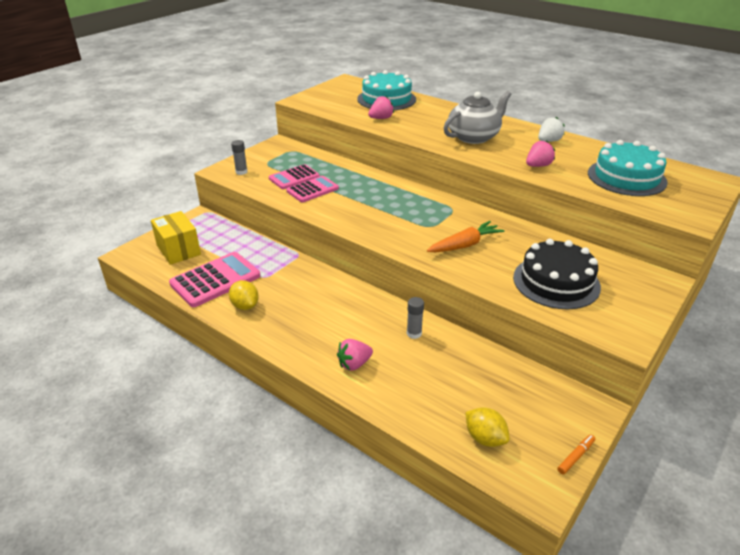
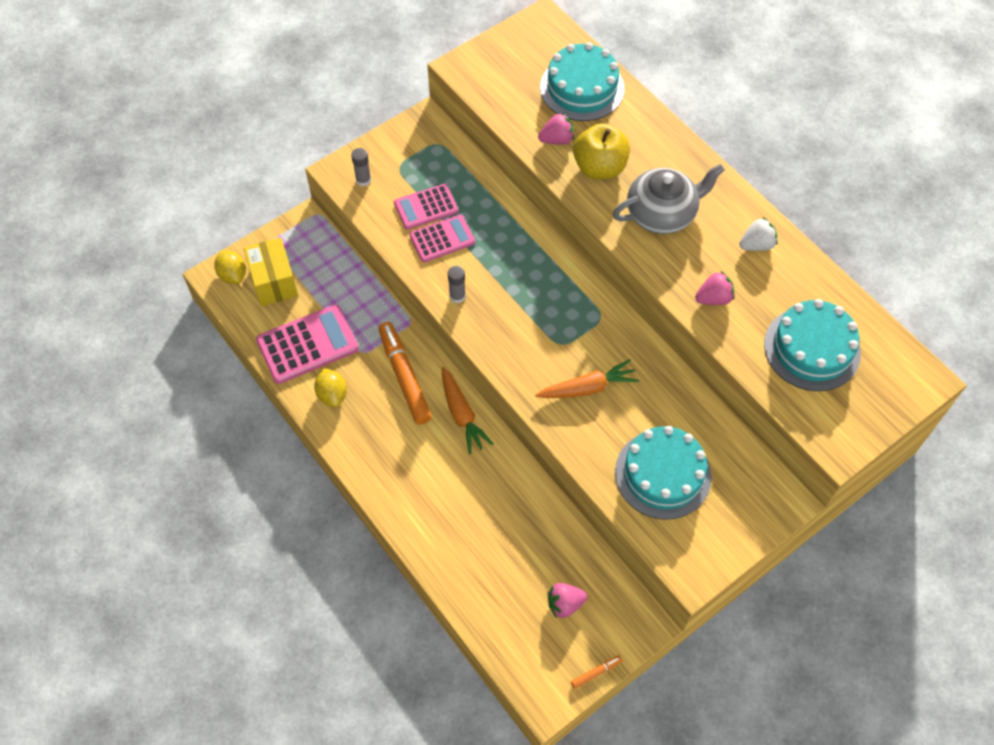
camera: 15 degrees right, 25 degrees up
pink strawberry [337,339,373,371] -> pink strawberry moved to [548,583,587,618]
grey glue stick [407,297,424,339] -> grey glue stick moved to [448,266,466,303]
yellow lemon [465,407,510,447] -> yellow lemon moved to [214,250,246,284]
black cake [513,239,601,309] -> turquoise cake [615,426,712,520]
none -> orange marker [379,322,432,425]
none -> orange carrot [442,367,493,454]
none -> yellow apple [573,123,630,179]

